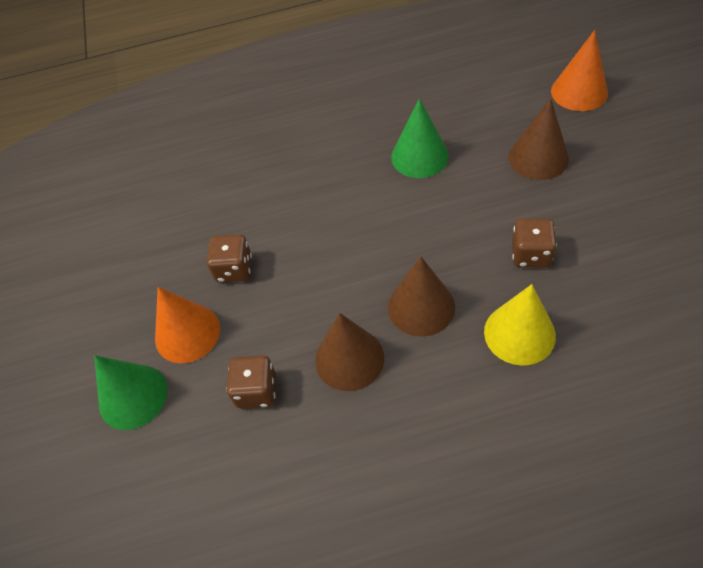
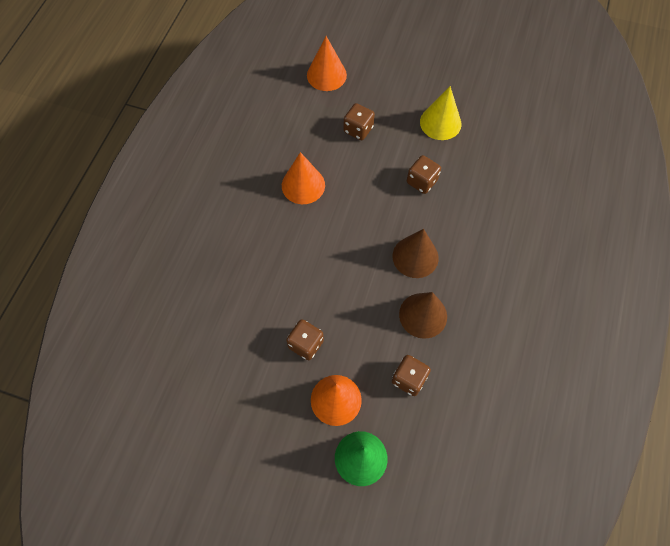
camera: 65 degrees left, 10 degrees up
green cone [391,98,449,178] -> orange cone [282,152,325,204]
yellow cone [484,284,556,366] -> yellow cone moved to [420,86,461,140]
brown cone [509,98,569,180] -> brown dice [343,103,375,140]

